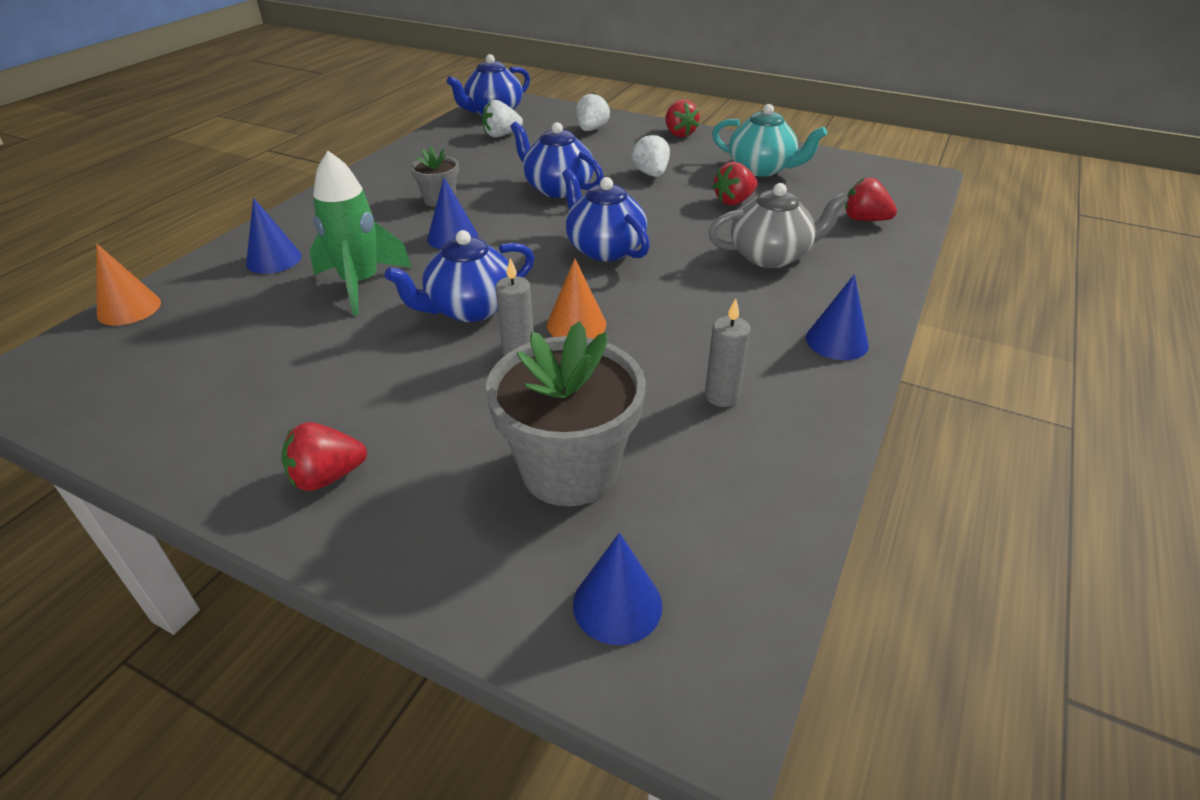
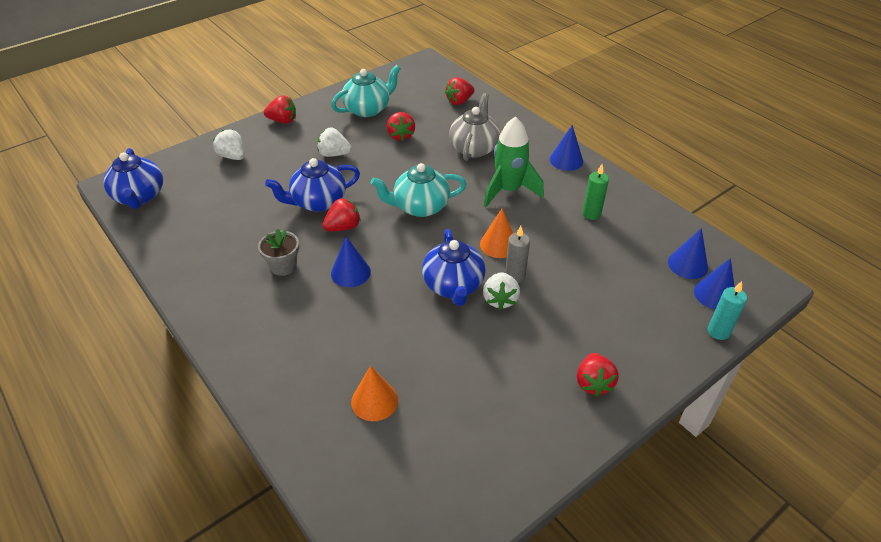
camera: 65 degrees left, 5 degrees up
orange cone [96,244,161,326] -> orange cone moved to [351,366,398,421]
blue cone [246,198,302,274] -> blue cone moved to [668,228,708,279]
green rocket [310,151,412,316] -> green rocket moved to [484,117,544,207]
white strawberry [482,100,523,138] -> white strawberry moved to [483,272,520,310]
grey flower pot [486,321,646,506] -> none
blue teapot [562,169,650,261] -> turquoise teapot [371,163,467,217]
grey candle [705,299,751,407] -> green candle [582,164,609,220]
none -> red strawberry [322,198,361,231]
none -> turquoise candle [708,281,747,340]

